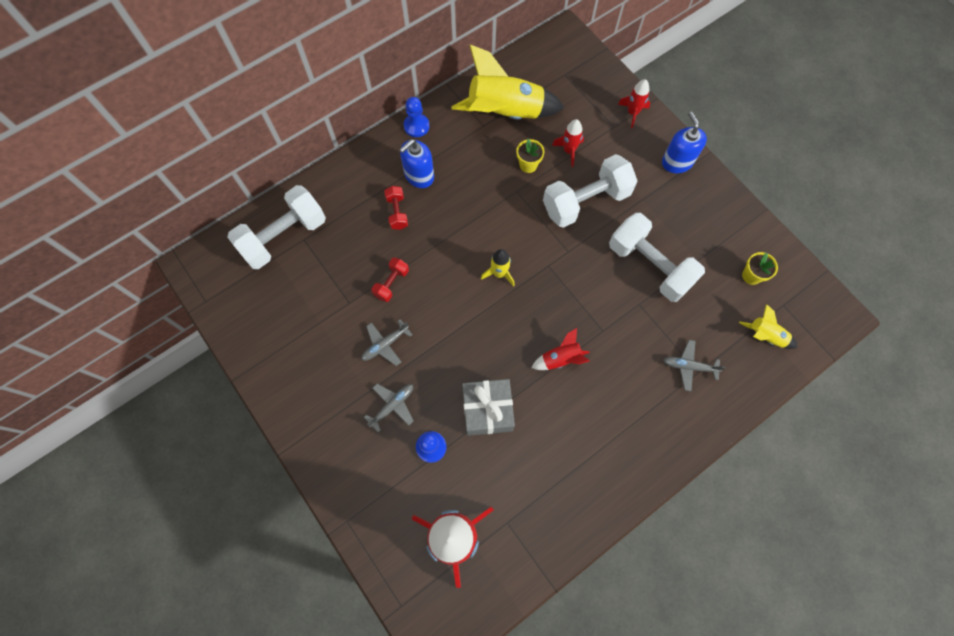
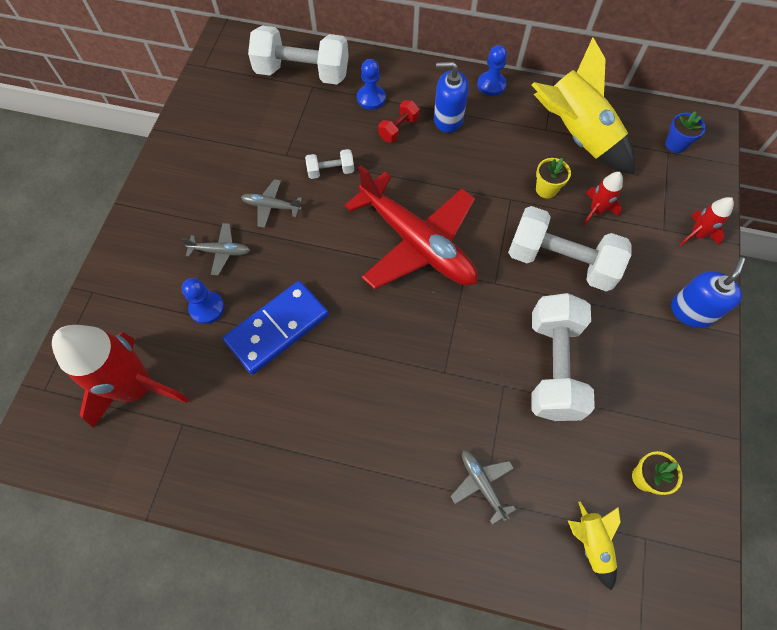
camera: 50 degrees right, 5 degrees down
red dumbbell [371,258,409,302] -> white dumbbell [305,149,354,179]
grey gift [462,379,515,436] -> blue domino [223,281,329,375]
yellow rocket [481,249,515,287] -> red plane [345,165,478,289]
red rocket [531,328,590,370] -> none
none -> blue pawn [357,59,386,110]
none -> blue flower pot [665,111,706,153]

